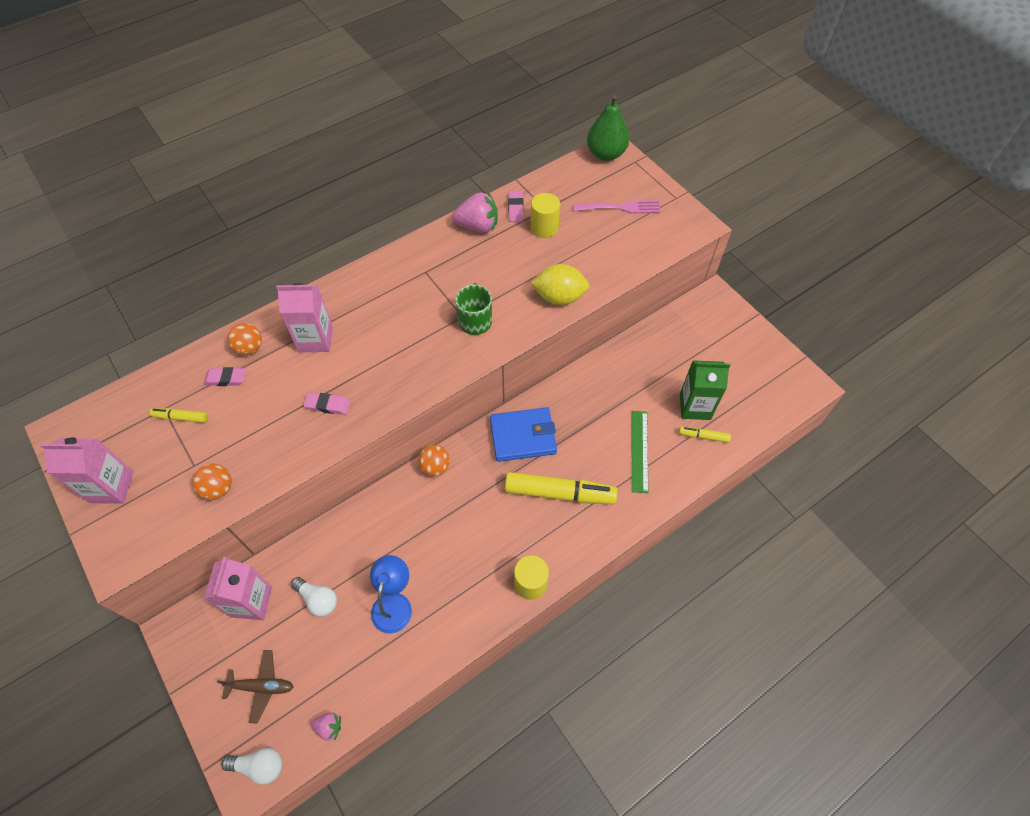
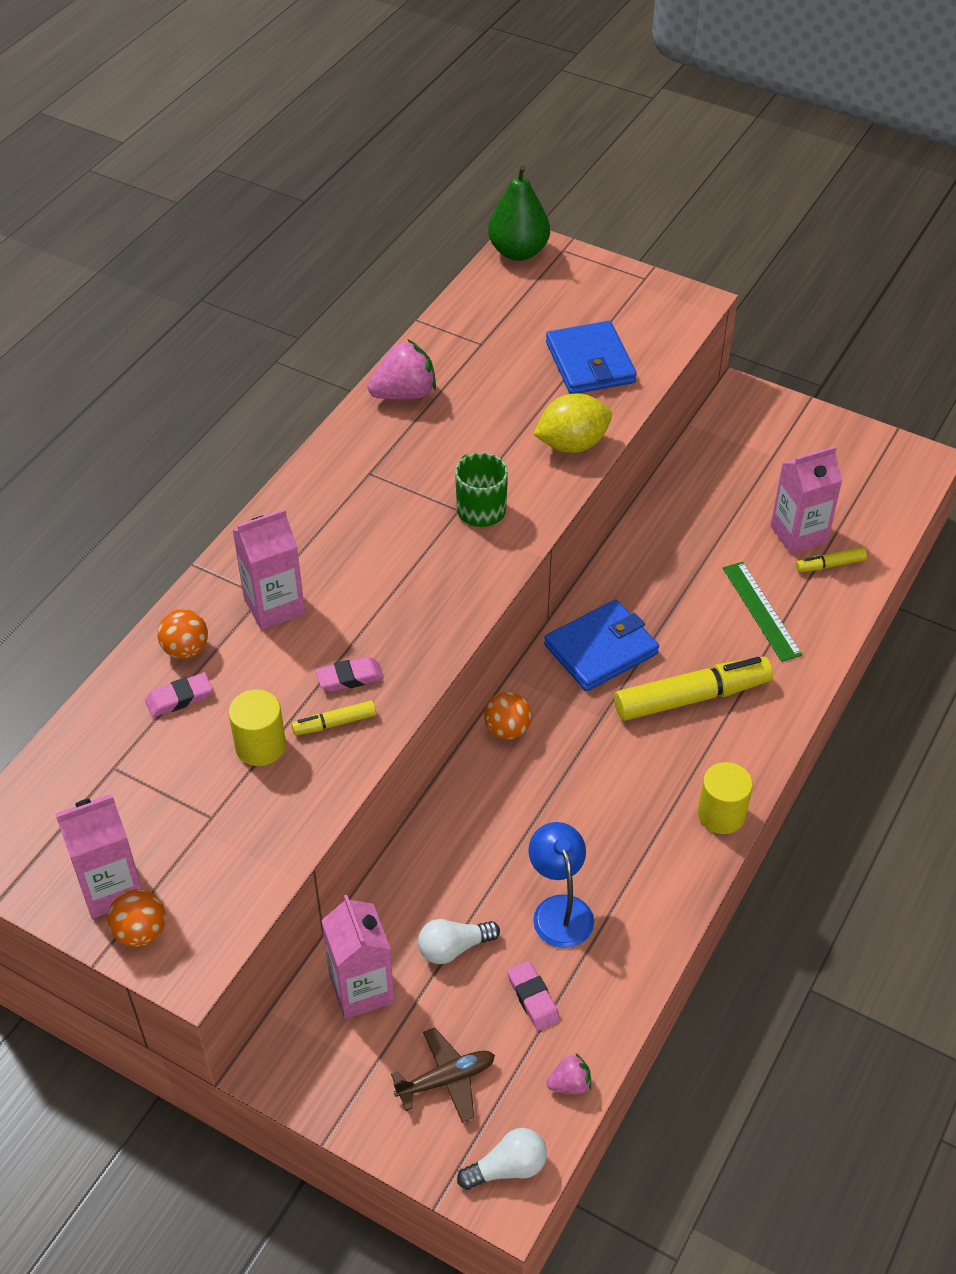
camera: 25 degrees left, 10 degrees down
yellow marker [150,408,208,423] -> yellow marker moved to [291,700,376,735]
orange ball [192,464,232,500] -> orange ball moved to [108,889,166,947]
white light bulb [291,577,337,617] -> white light bulb turned 150 degrees clockwise [418,919,500,964]
pink eraser [508,191,524,222] -> pink eraser moved to [507,961,560,1031]
yellow cylinder [531,193,560,238] -> yellow cylinder moved to [228,689,286,766]
pink fork [573,200,661,214] -> none
green carton [680,360,730,420] -> pink carton [771,446,843,554]
none -> blue wallet [546,321,637,394]

